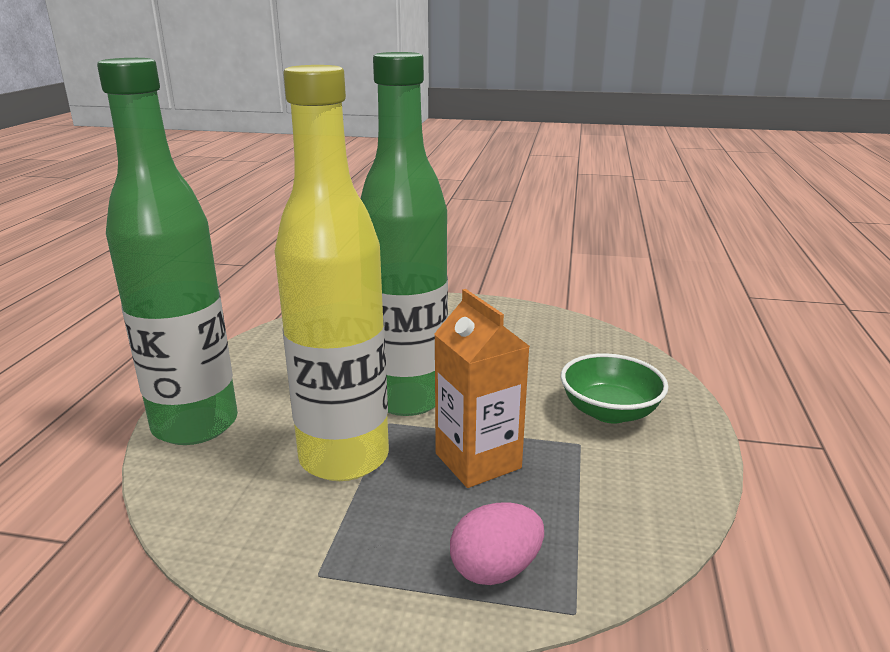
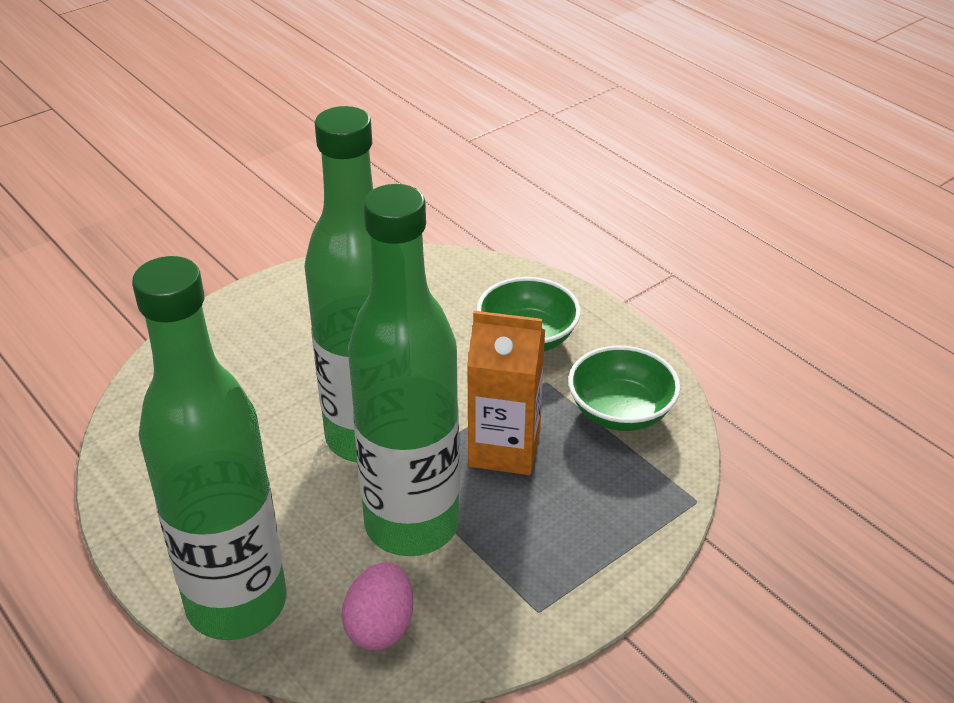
camera: 50 degrees left, 15 degrees up
yellow bottle [274,65,389,481] -> green bottle [348,184,460,556]
pink egg [450,503,544,585] -> pink egg moved to [341,562,413,650]
none -> green bowl [568,346,680,431]

